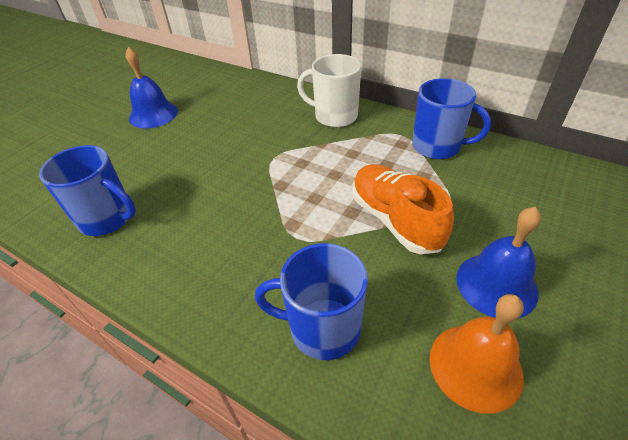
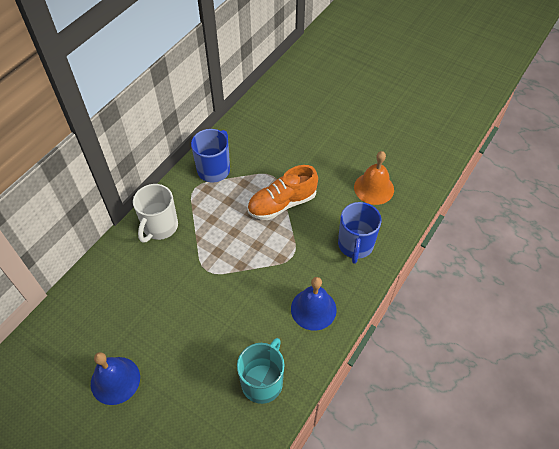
camera: 90 degrees left, 10 degrees up
blue mug [39,145,136,236] -> turquoise mug [237,338,285,404]
blue bell [456,207,541,319] -> blue bell moved to [291,277,337,330]

